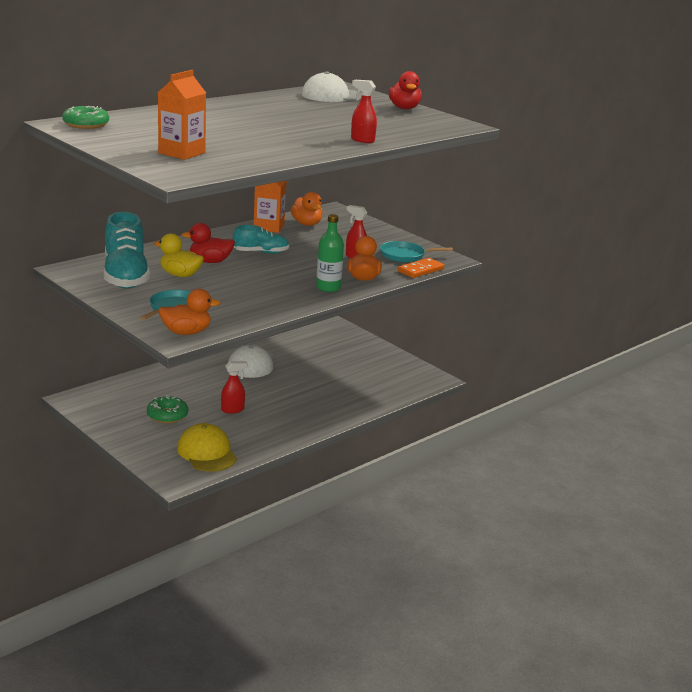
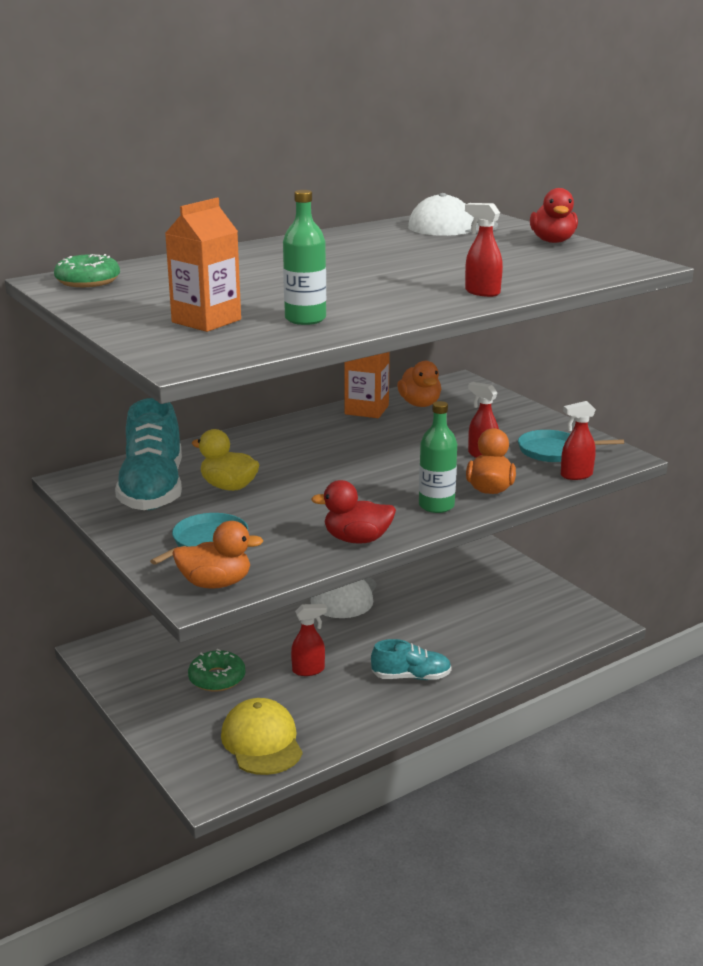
camera: 10 degrees right, 0 degrees up
red duck [181,223,235,263] -> red duck moved to [311,480,396,544]
turquoise shoe [233,225,289,254] -> turquoise shoe moved to [371,639,452,680]
orange domino [398,258,444,278] -> red spray bottle [561,401,596,480]
none -> green bottle [283,190,326,325]

